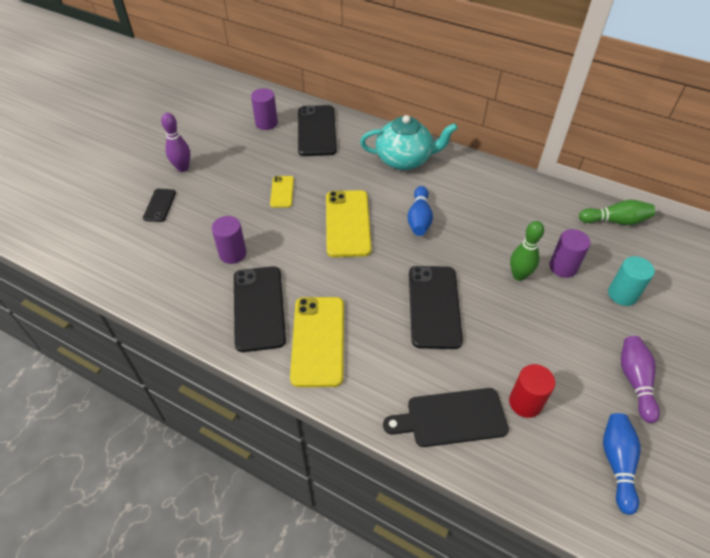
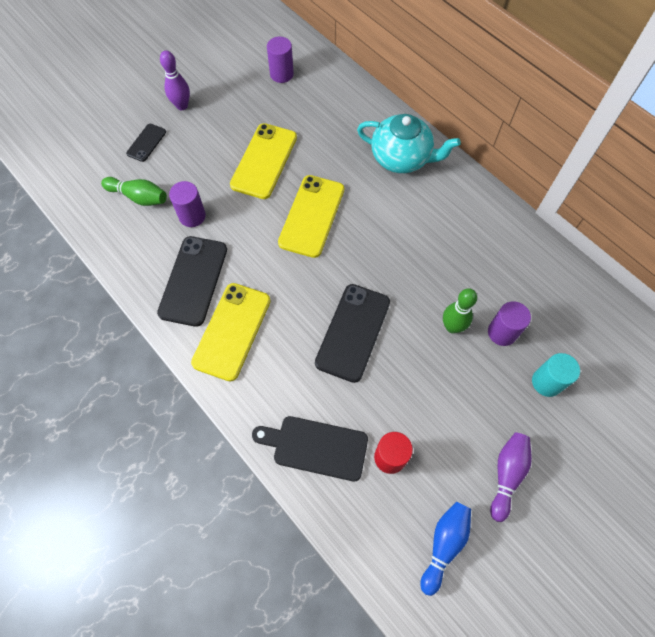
camera: 20 degrees right, 15 degrees up
yellow phone [270,176,294,208] -> yellow phone [230,123,297,199], size x1.92
black phone [298,105,337,156] -> none
blue bowling pin [407,186,433,236] -> none
green bowling pin [579,200,655,225] -> green bowling pin moved to [101,177,167,206]

